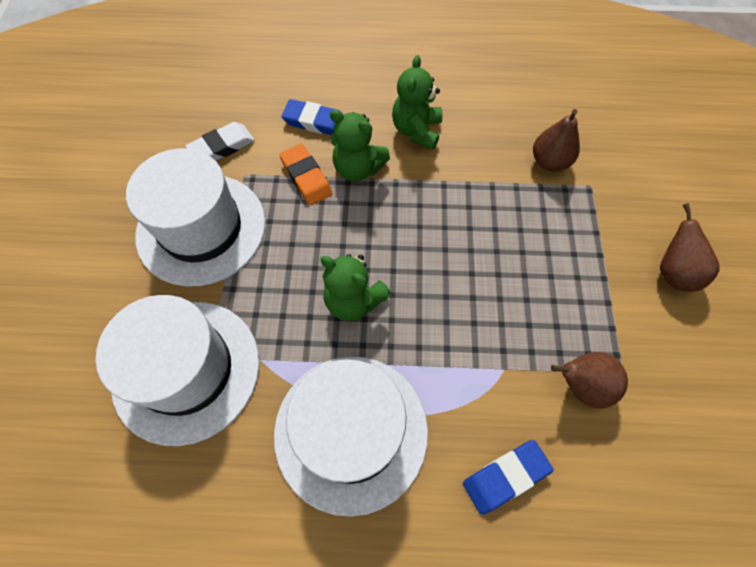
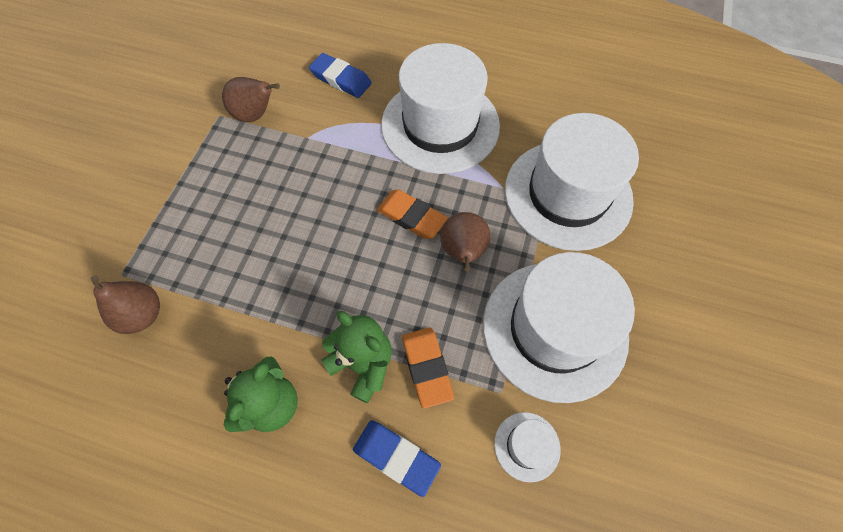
camera: 165 degrees left, 0 degrees up
white eraser [185,122,255,161] -> white hat [494,412,561,483]
green teddy bear [320,254,391,321] -> orange eraser [377,189,448,239]
blue eraser [463,440,554,515] -> blue eraser turned 45 degrees clockwise [309,53,372,98]
brown pear [660,203,719,292] -> brown pear moved to [440,212,490,271]

